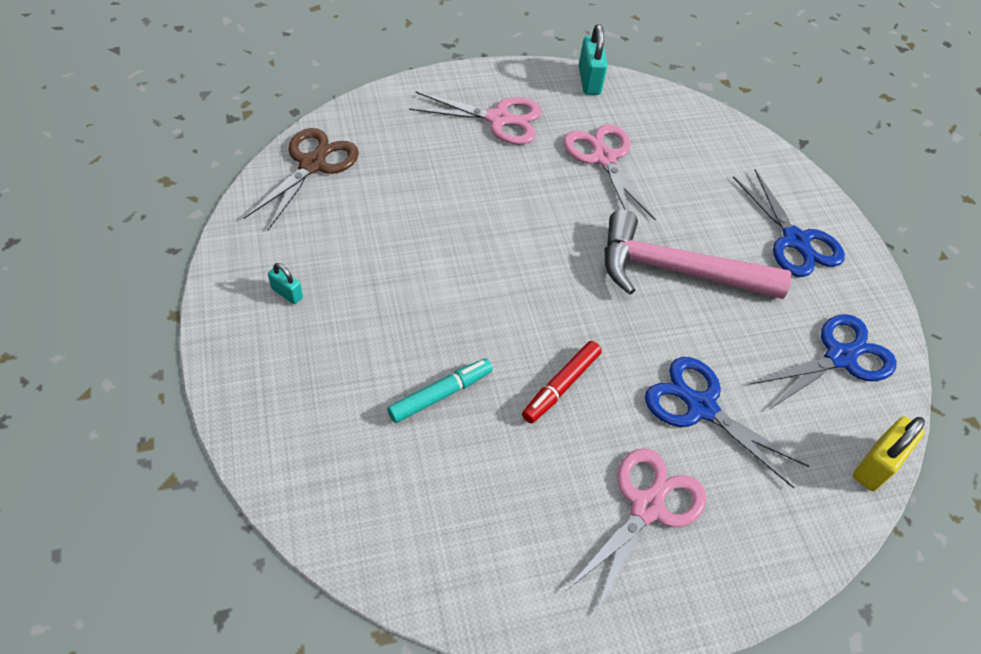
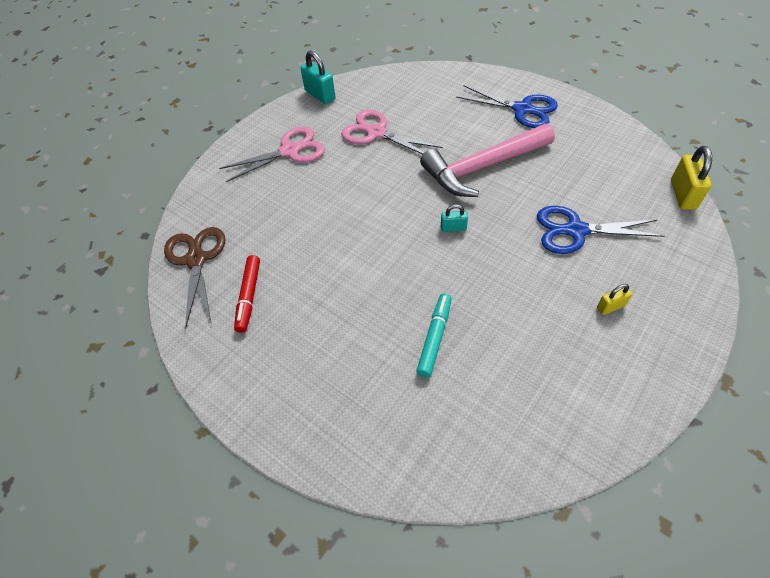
camera: 30 degrees left, 0 degrees up
turquoise padlock [268,263,303,304] -> turquoise padlock moved to [441,204,468,232]
red marker [522,341,602,423] -> red marker moved to [234,255,260,333]
pink scissors [567,448,706,614] -> yellow padlock [597,284,632,315]
blue scissors [750,314,897,410] -> none

